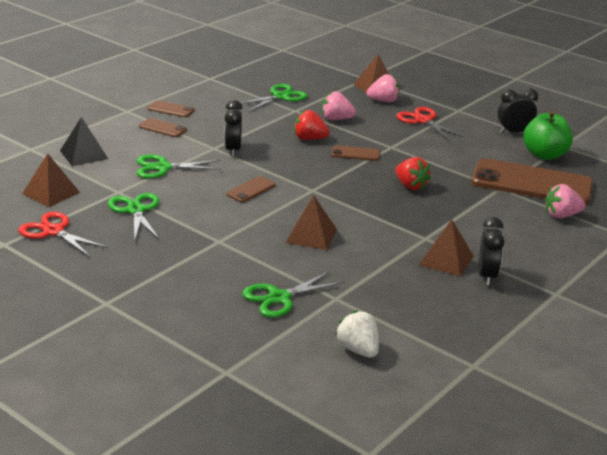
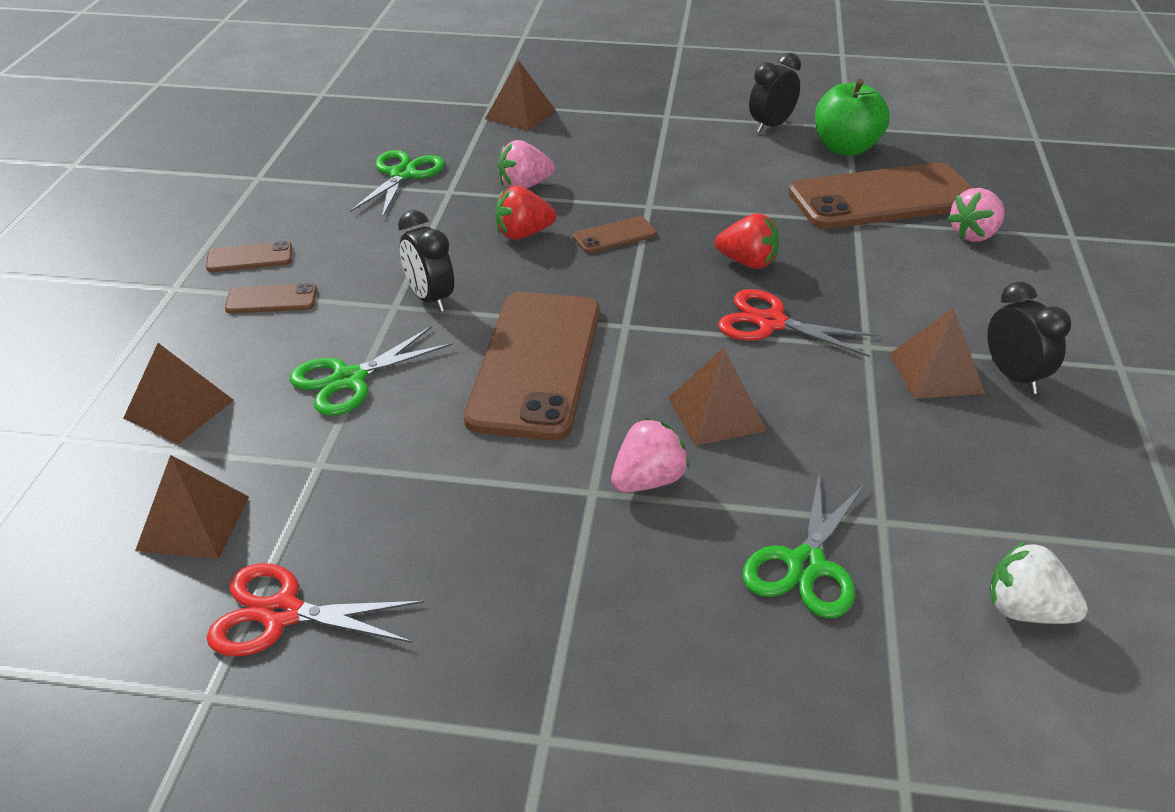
camera: 30 degrees left, 10 degrees up
black pyramid [60,117,108,166] -> brown pyramid [123,343,234,444]
green scissors [108,193,159,239] -> none
brown phone [227,176,276,202] -> brown phone [464,292,600,441], size x2.35
pink strawberry [367,74,400,102] -> pink strawberry moved to [611,418,689,492]
red scissors [396,107,466,140] -> red scissors moved to [718,289,879,357]

